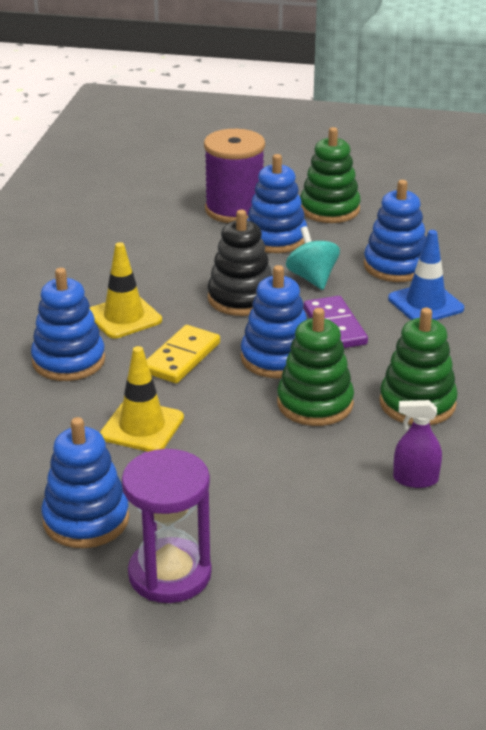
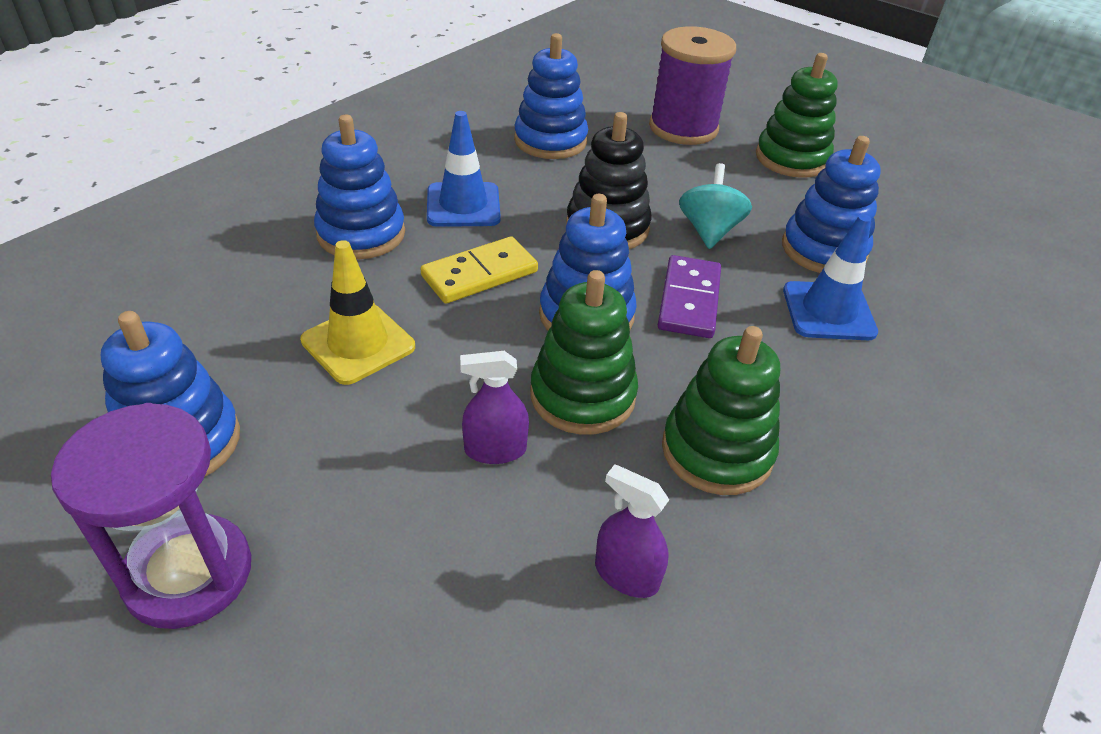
camera: 25 degrees right, 10 degrees up
yellow traffic cone [89,242,162,338] -> blue traffic cone [427,111,501,227]
blue stacking toy [247,154,307,253] -> blue stacking toy moved to [514,33,588,159]
none -> purple spray bottle [460,351,529,464]

